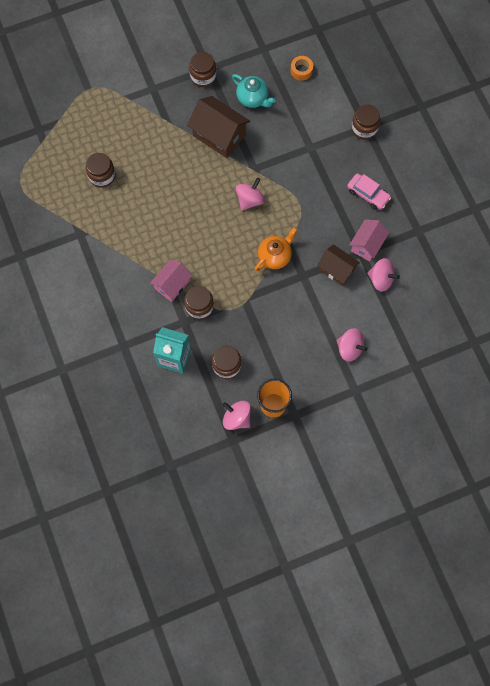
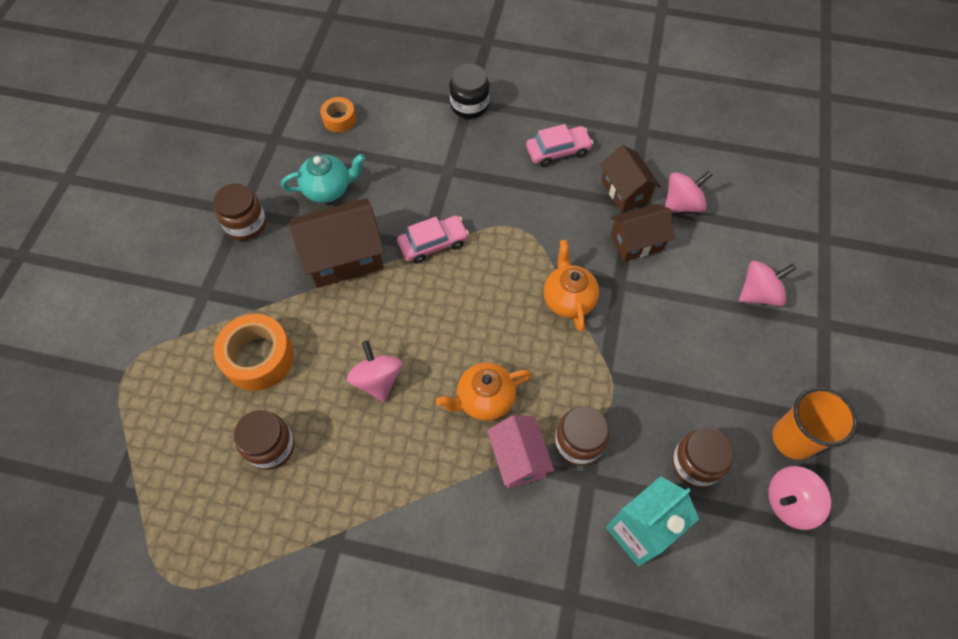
camera: 55 degrees left, 10 degrees down
pink spinning top [236,178,265,211] -> pink spinning top moved to [347,340,402,402]
pink house [349,219,389,262] -> brown house [600,145,661,212]
brown jar [351,104,380,140] -> black jar [450,64,489,119]
none -> orange tape [214,314,294,391]
none -> pink car [397,215,469,263]
none -> orange teapot [436,363,531,421]

